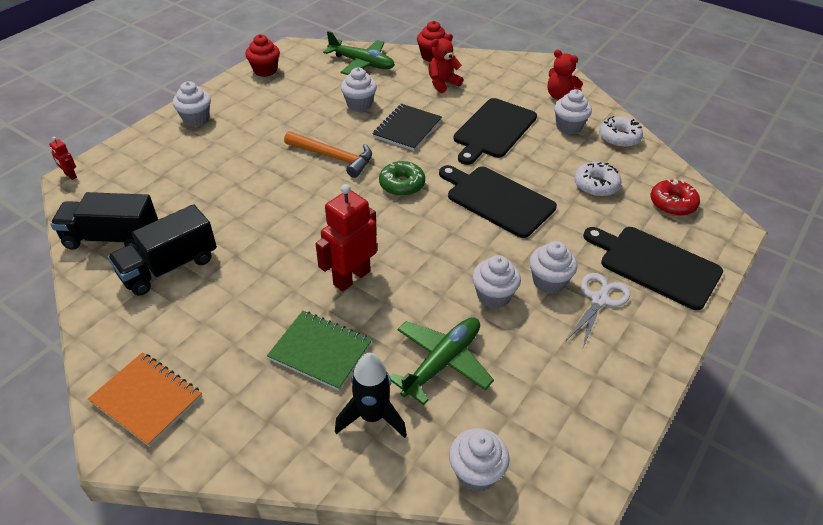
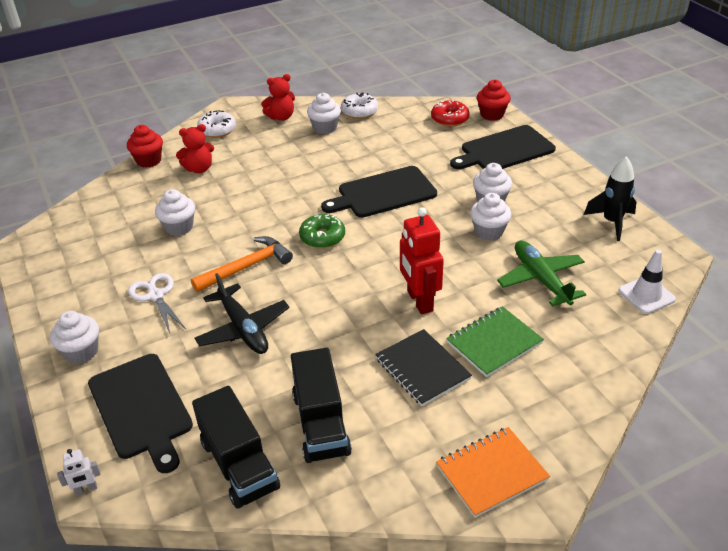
camera: 60 degrees left, 5 degrees down
red robot [49,136,77,180] -> white robot [57,449,101,495]
black truck [51,192,158,250] -> black truck turned 60 degrees counterclockwise [192,386,280,509]
red cupcake [245,34,280,77] -> red cupcake moved to [477,79,511,121]
green plane [323,31,395,75] -> none
black rocket [335,353,407,438] -> black rocket moved to [584,156,636,241]
black notebook [372,104,442,151] -> black notebook moved to [375,329,472,406]
red teddy bear [428,34,463,93] -> red teddy bear turned 105 degrees counterclockwise [176,124,214,173]
white cupcake [449,428,510,492] -> white traffic cone [618,249,676,314]
black cutting board [453,98,537,165] -> black cutting board moved to [88,354,193,473]
white scissors [566,273,630,348] -> white scissors moved to [128,273,186,333]
white donut [574,162,622,197] -> white donut moved to [197,110,236,138]
none -> black plane [194,273,290,354]

